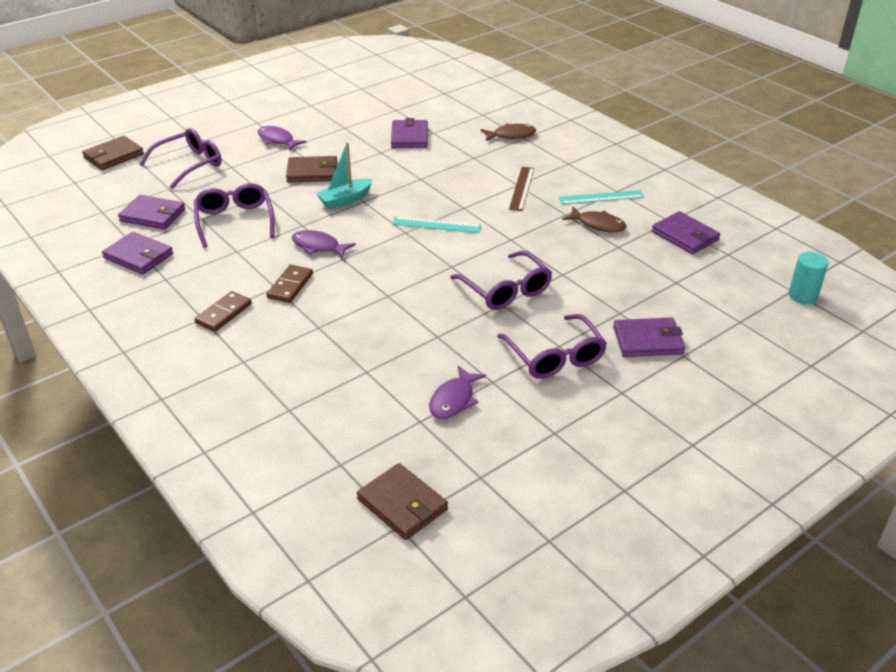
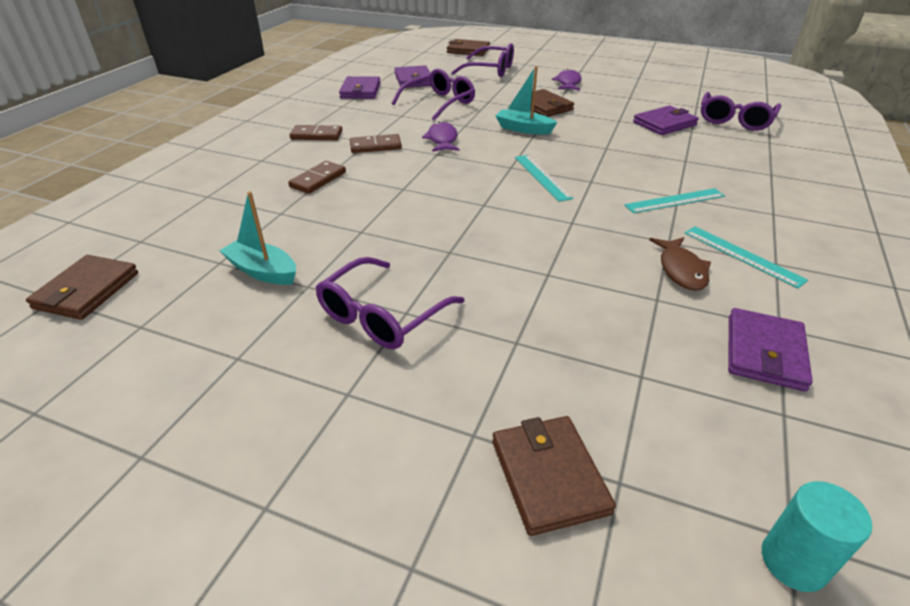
camera: 60 degrees right, 0 degrees up
purple fish [429,366,486,419] -> turquoise boat [219,192,296,285]
purple glasses [450,251,552,310] -> purple glasses moved to [701,92,781,131]
brown fish [481,124,536,141] -> none
brown ruler [509,167,534,211] -> turquoise ruler [624,188,725,213]
purple wallet [613,317,685,357] -> none
none -> brown domino [288,161,346,194]
none -> brown wallet [492,416,616,536]

